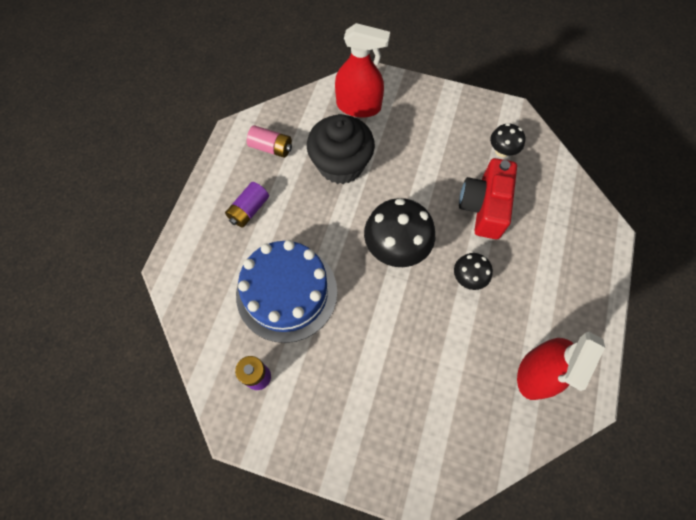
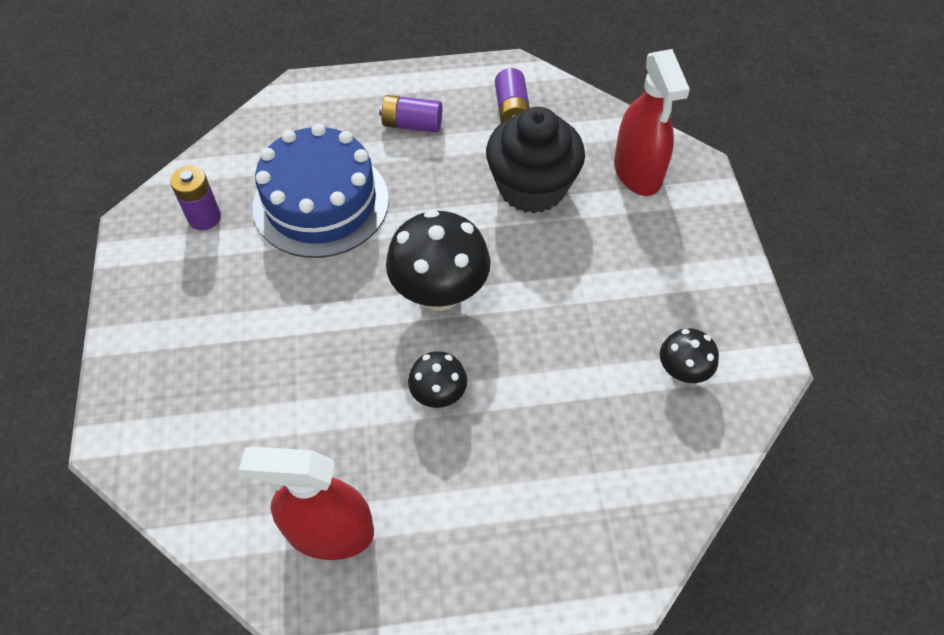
camera: 65 degrees right, 10 degrees down
pink battery [247,125,292,158] -> purple battery [495,68,530,123]
red camera [459,158,517,239] -> none

